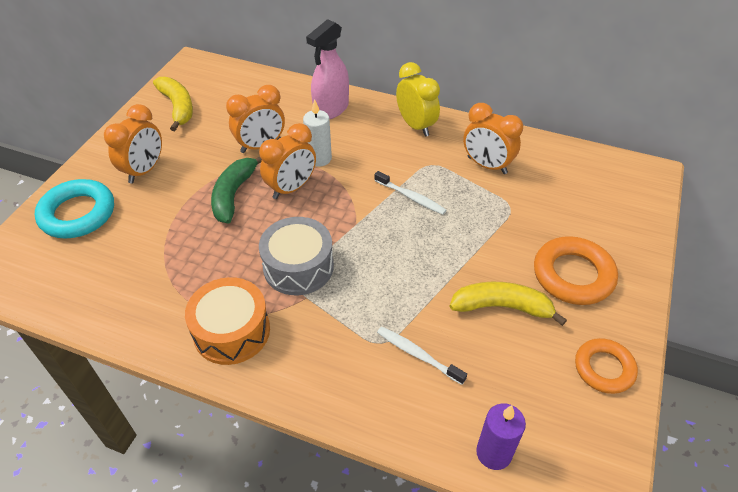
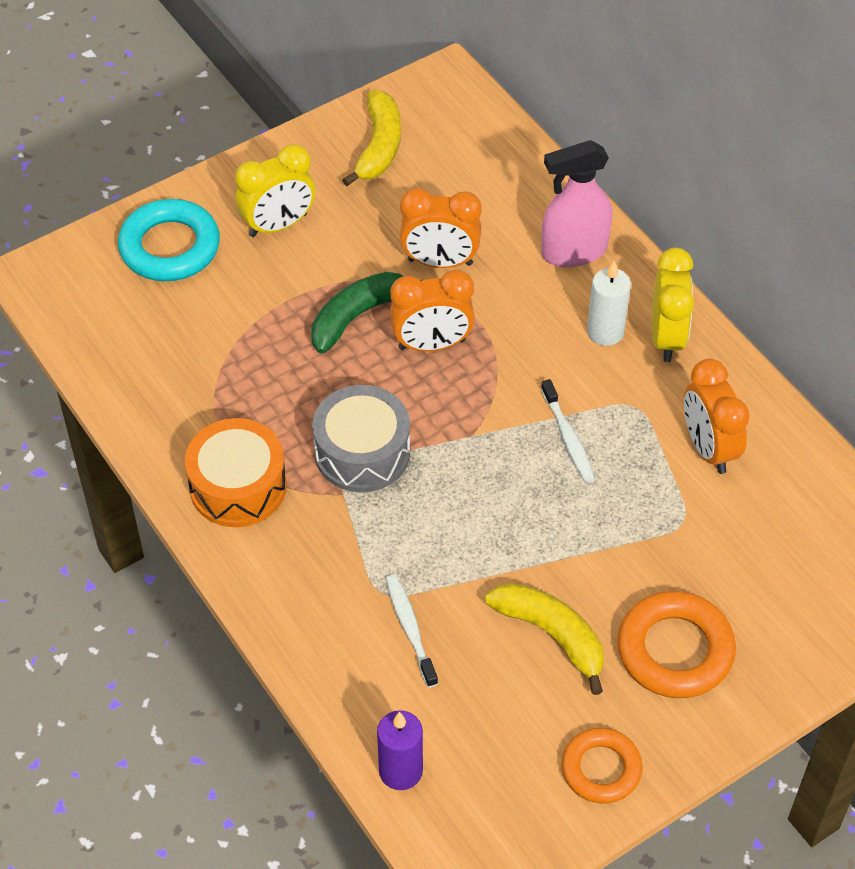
camera: 35 degrees right, 5 degrees up
orange clock [104,104,162,184] -> yellow clock [235,144,315,237]
white candle [303,99,332,167] -> white candle moved to [587,261,631,346]

